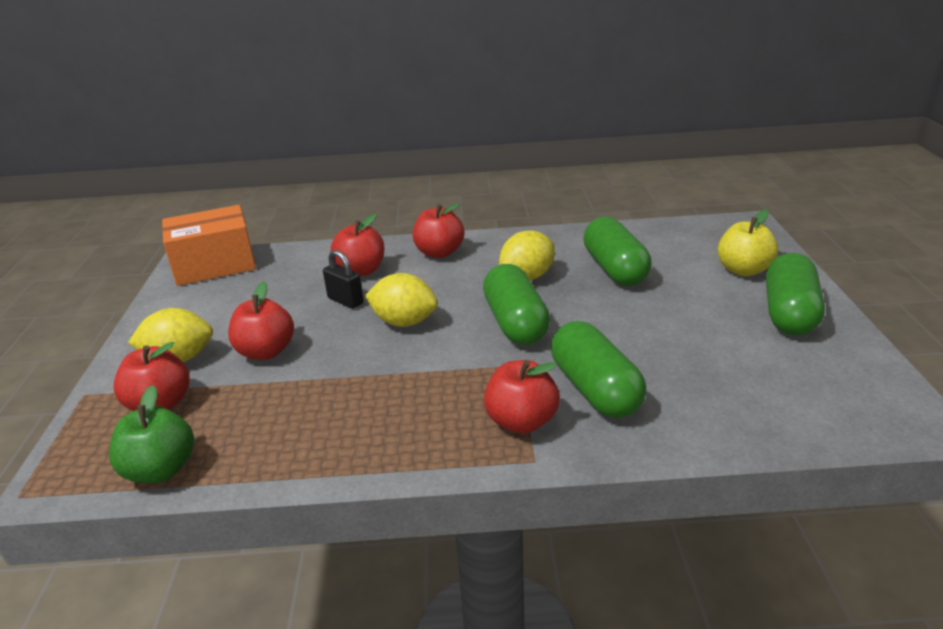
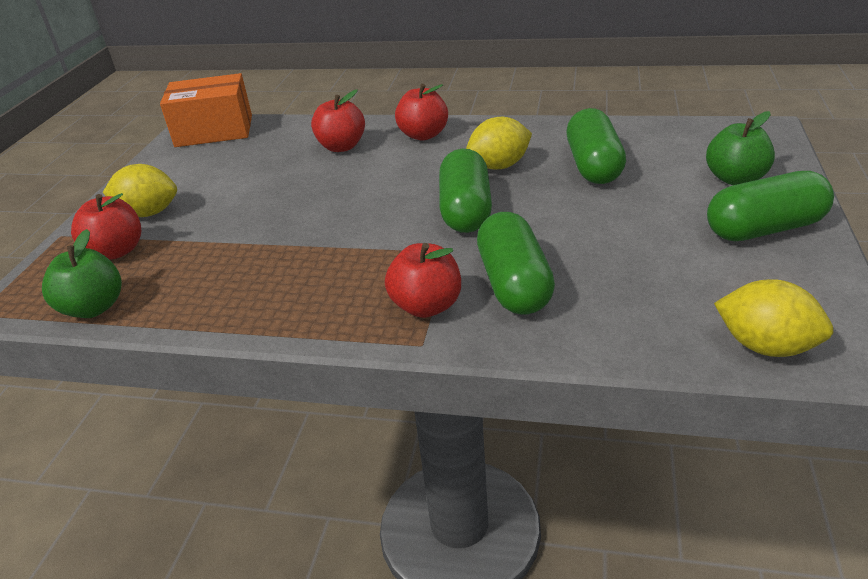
camera: 15 degrees right, 5 degrees up
red apple [228,281,294,360] -> none
black padlock [323,250,364,309] -> none
yellow lemon [365,273,438,327] -> yellow lemon moved to [714,279,834,357]
yellow apple [717,210,778,276] -> green apple [706,111,775,185]
green capsule [766,253,825,335] -> green capsule turned 45 degrees clockwise [707,171,834,241]

